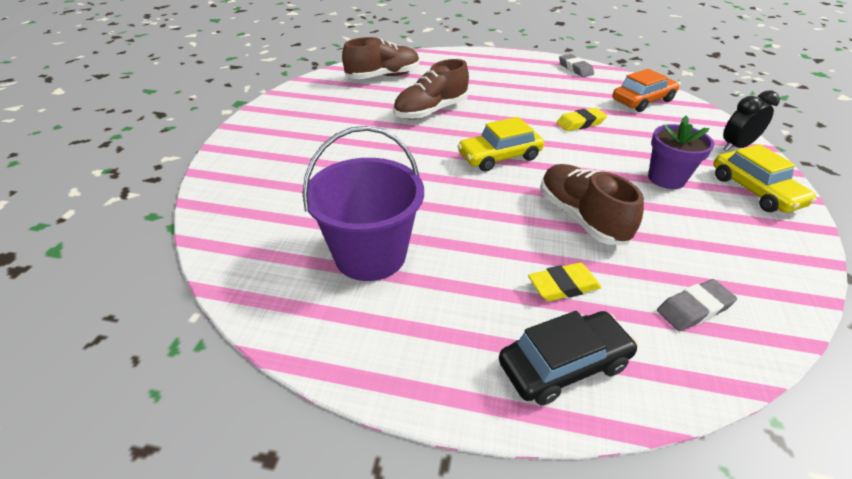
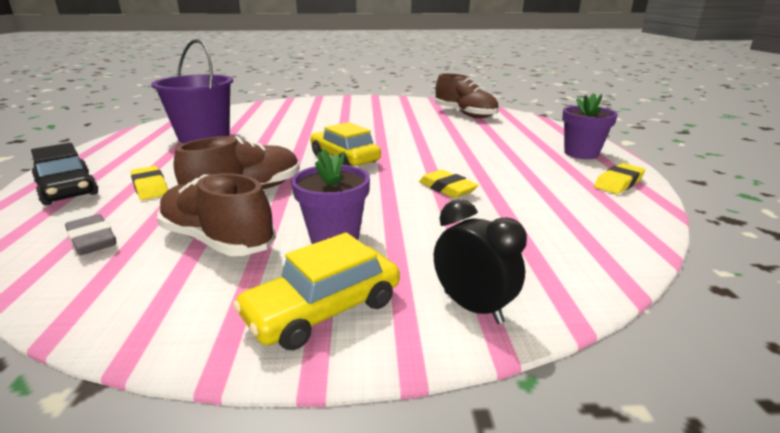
camera: 75 degrees right, 15 degrees down
brown shoe [393,59,469,120] -> brown shoe moved to [157,173,276,256]
grey eraser [559,54,594,77] -> yellow eraser [594,163,645,194]
orange car [612,69,679,112] -> none
none -> purple flower pot [562,93,618,159]

